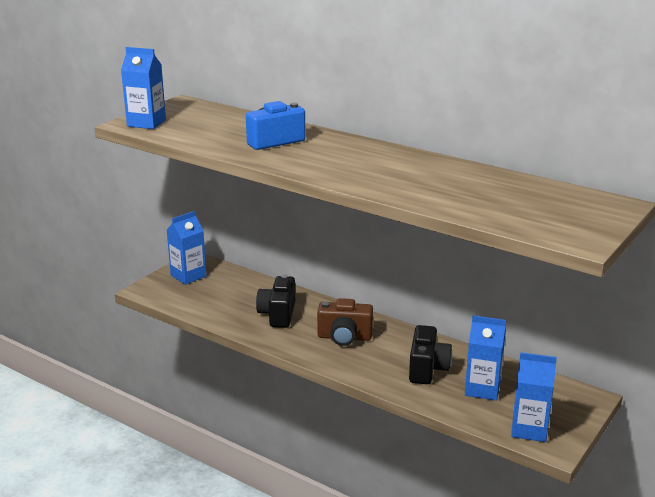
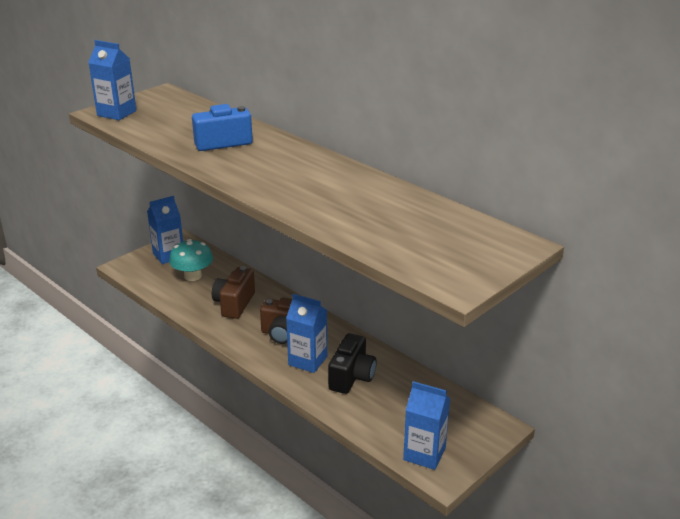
camera: 10 degrees right, 5 degrees up
black camera [256,274,295,328] -> brown camera [212,266,255,319]
blue carton [465,315,506,401] -> blue carton moved to [286,294,327,373]
none -> turquoise mushroom [169,239,213,281]

